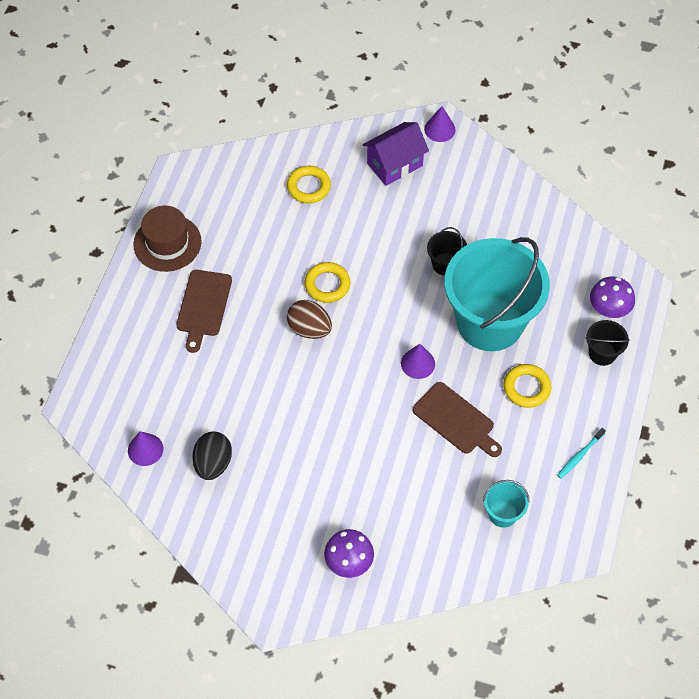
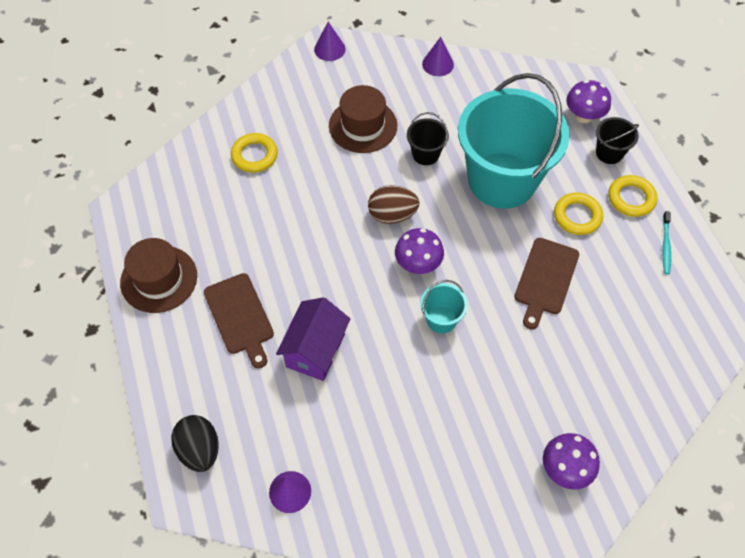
camera: 35 degrees left, 0 degrees up
black egg [192,431,232,480] -> black egg moved to [171,415,219,472]
brown egg [287,300,332,339] -> brown egg moved to [368,185,420,224]
yellow ring [305,262,350,303] -> yellow ring moved to [609,175,657,217]
purple house [363,122,429,186] -> purple house moved to [276,297,350,381]
purple cone [401,344,435,379] -> purple cone moved to [422,37,454,76]
brown cutting board [413,382,502,457] -> brown cutting board turned 105 degrees clockwise [515,238,579,329]
turquoise bucket [483,480,529,528] -> turquoise bucket moved to [420,280,468,333]
none -> brown hat [329,85,397,153]
none -> purple mushroom [395,228,444,274]

